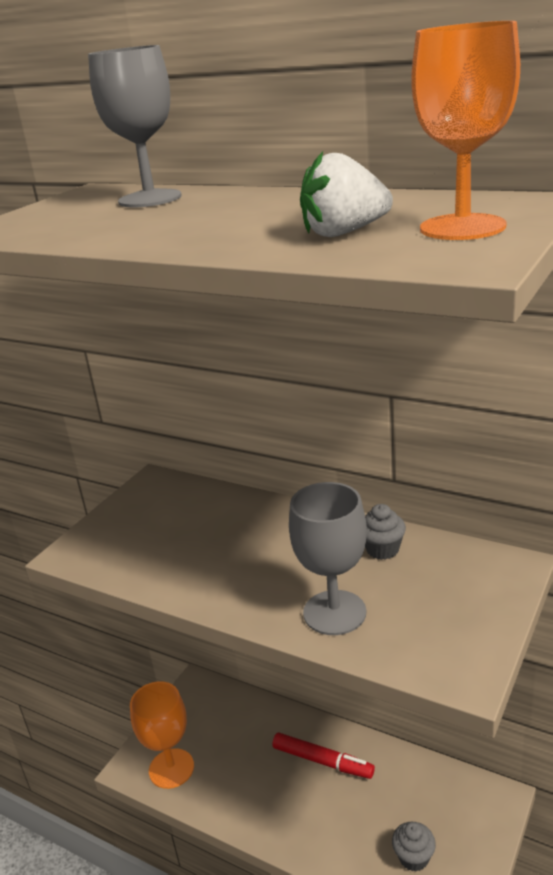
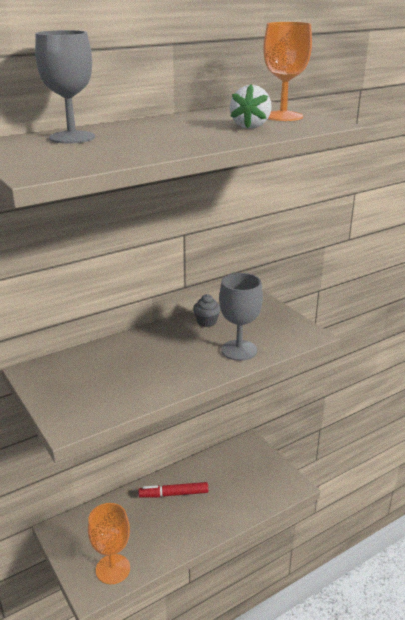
camera: 65 degrees left, 0 degrees up
red marker [272,733,375,779] -> red marker turned 150 degrees counterclockwise [138,482,208,498]
grey cupcake [392,822,436,871] -> none

